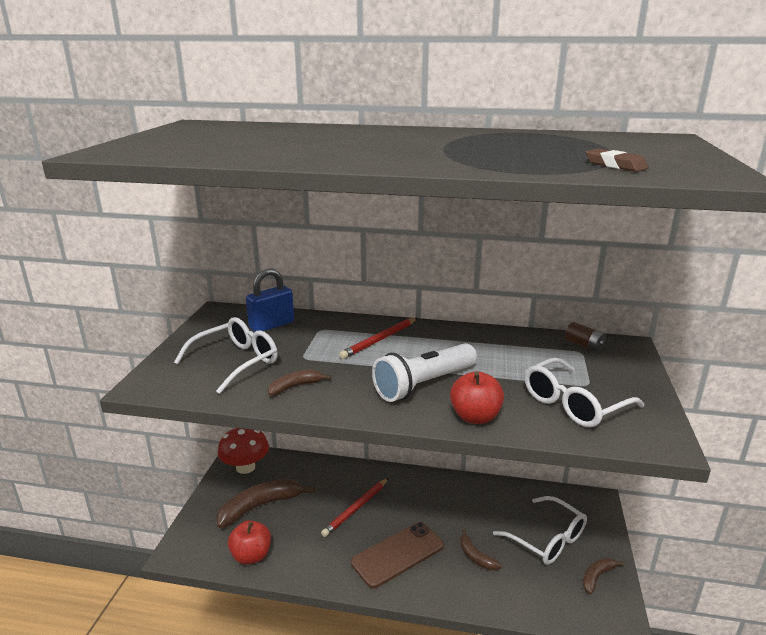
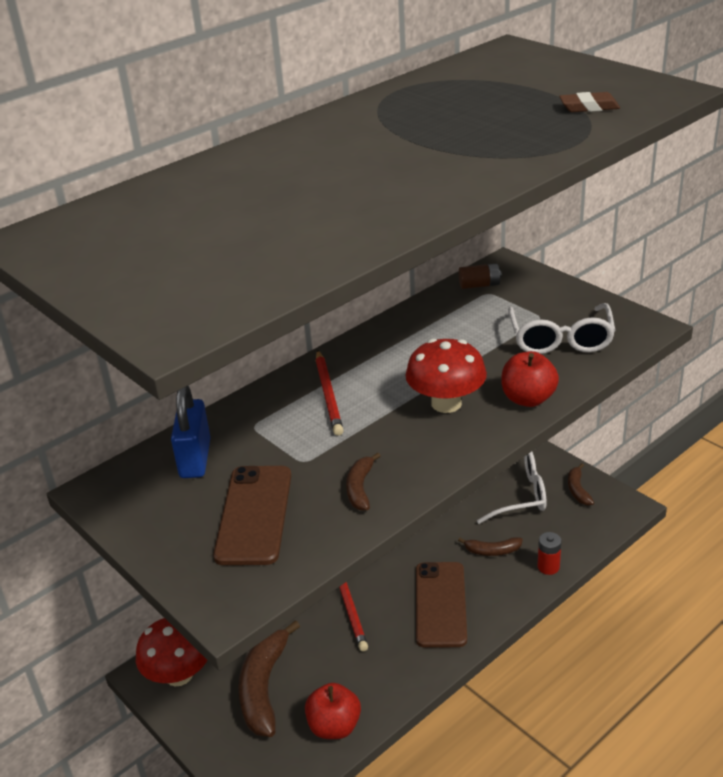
camera: 50 degrees left, 10 degrees up
white glasses [174,317,278,394] -> brown phone [213,466,291,565]
white flashlight [372,343,477,402] -> red mushroom [405,339,487,413]
none -> red battery [537,532,562,575]

